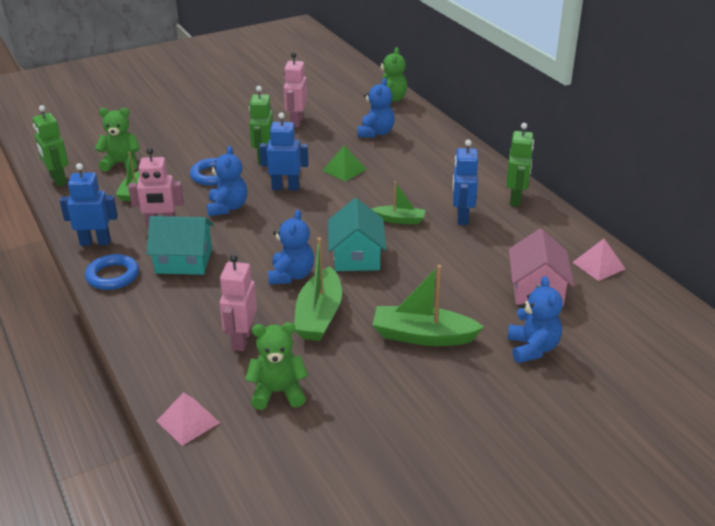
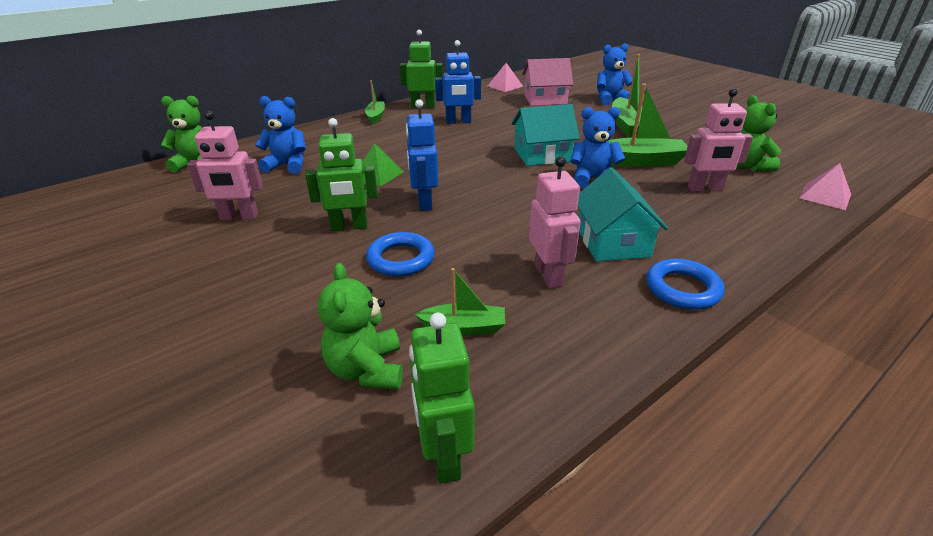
camera: 100 degrees left, 0 degrees up
green robot [33,105,68,186] -> green robot turned 120 degrees clockwise [409,313,475,484]
blue robot [60,163,118,246] -> none
blue teddy bear [207,146,247,216] -> none
green boat [372,181,425,224] -> green boat moved to [365,80,385,124]

